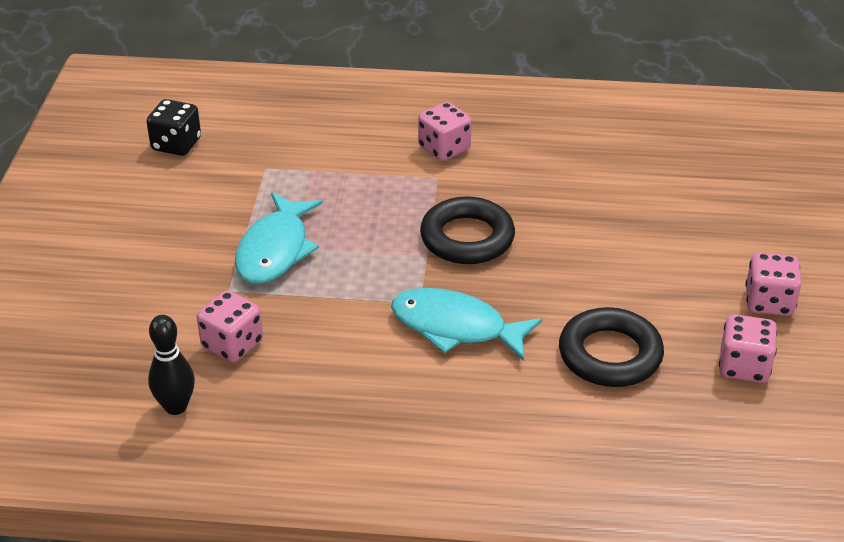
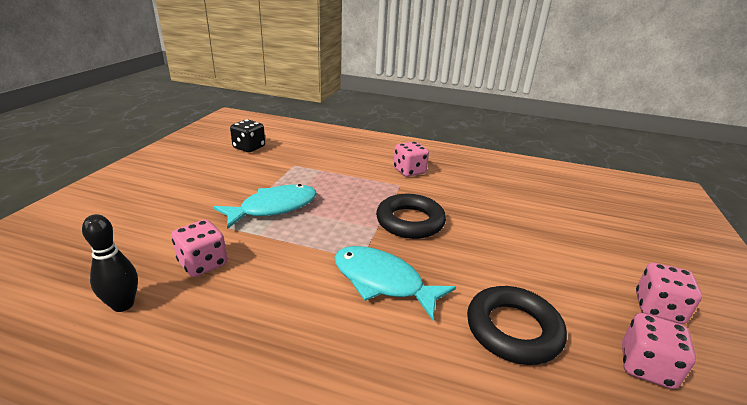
camera: 10 degrees right, 10 degrees down
turquoise fish [235,193,323,284] -> turquoise fish turned 150 degrees counterclockwise [214,184,317,229]

